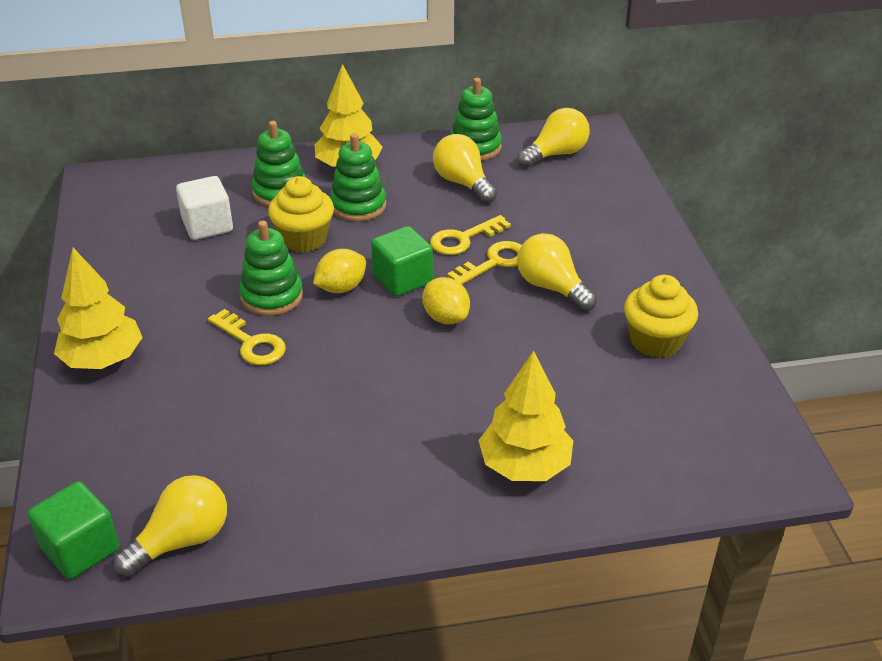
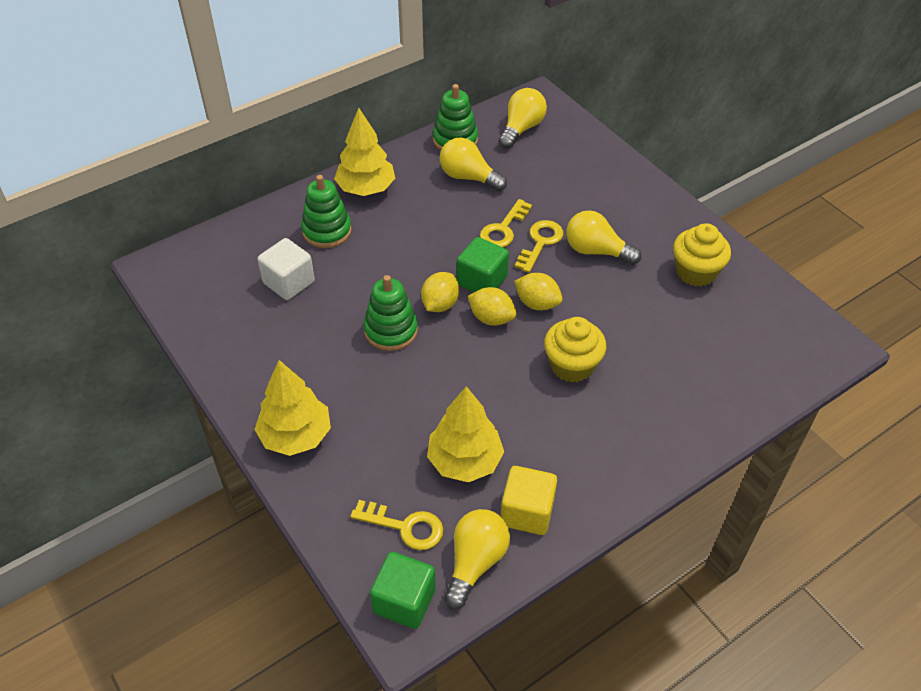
camera: 25 degrees left, 10 degrees up
yellow key [208,309,286,365] -> yellow key moved to [350,500,443,550]
yellow cupcake [268,176,334,252] -> yellow cupcake moved to [544,317,607,383]
green stacking toy [330,133,386,221] -> none
yellow tree [479,351,574,481] -> yellow tree moved to [427,386,504,483]
none -> yellow lemon [468,287,516,326]
none -> yellow cube [501,466,557,535]

